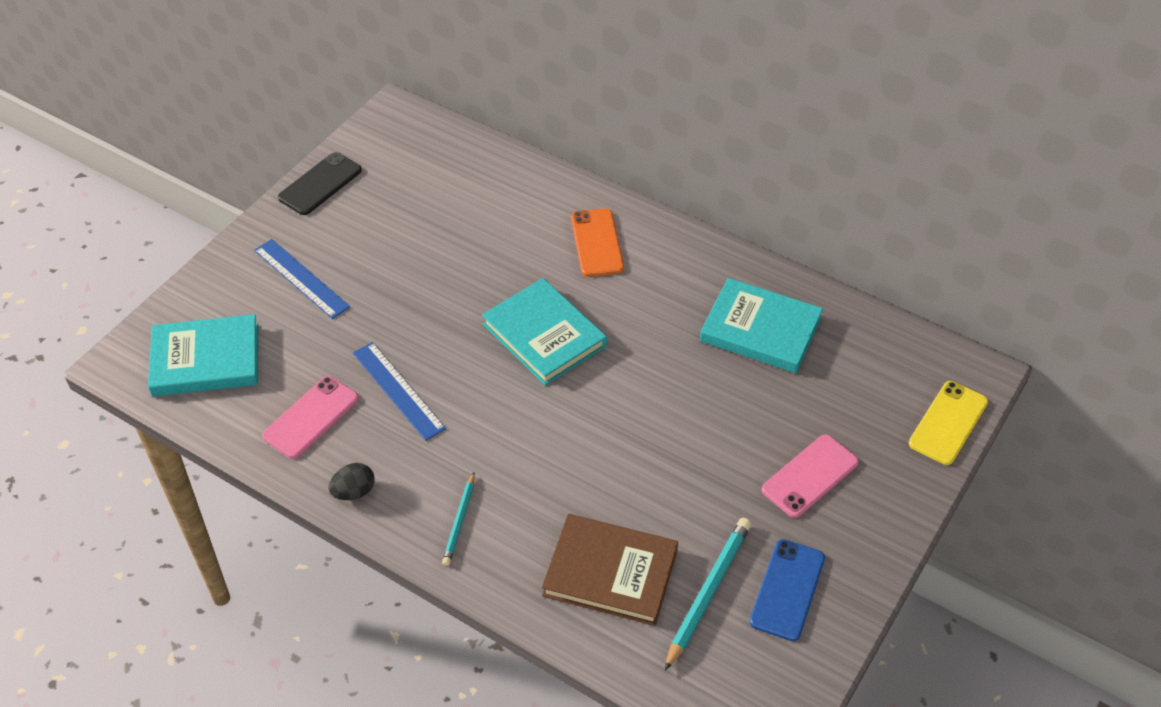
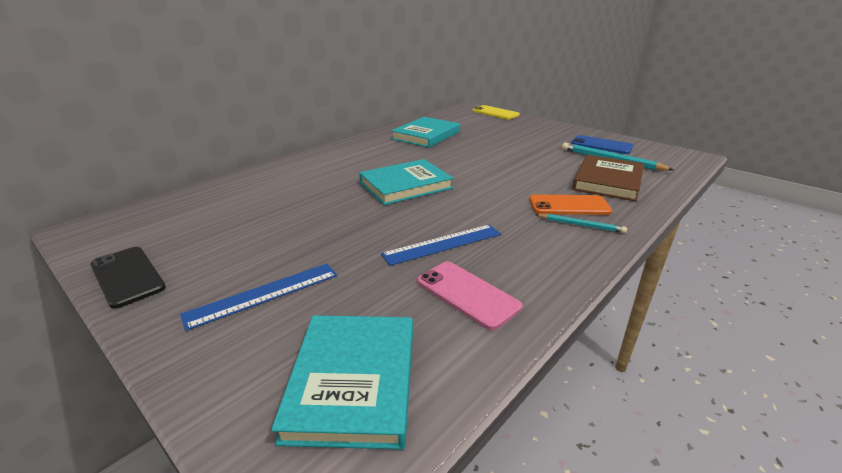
camera: 80 degrees left, 20 degrees down
black egg [329,463,374,500] -> none
orange phone [571,208,624,277] -> orange phone moved to [529,194,612,215]
pink phone [761,434,859,518] -> none

